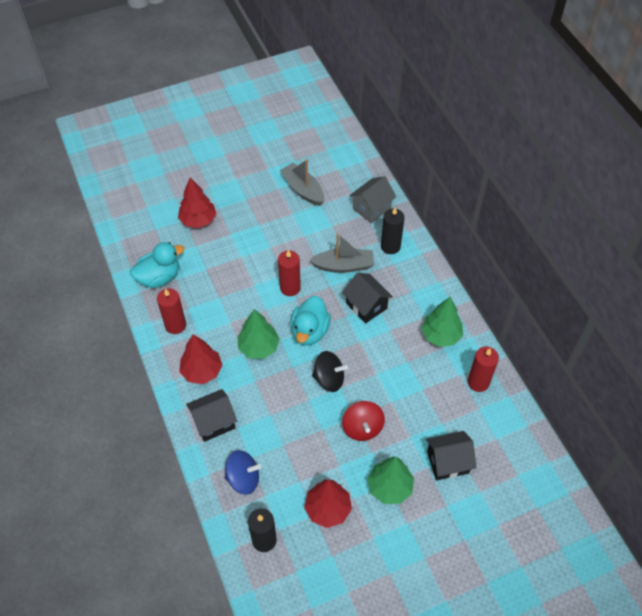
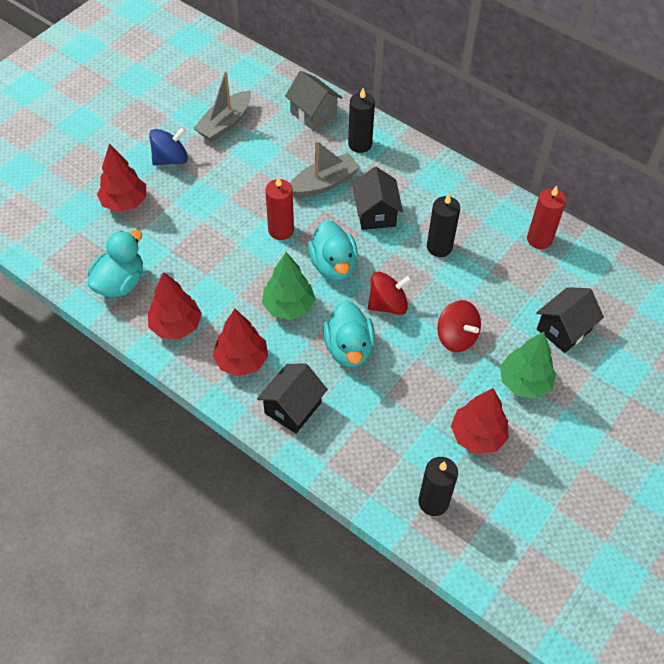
camera: 30 degrees left, 0 degrees up
red candle [157,288,186,334] -> red tree [148,272,202,339]
blue spinning top [225,450,261,495] -> blue spinning top moved to [149,127,188,165]
grey boat [280,159,324,206] -> grey boat turned 75 degrees counterclockwise [193,71,251,142]
black spinning top [312,351,348,392] -> red spinning top [368,272,412,315]
black house [342,273,393,323] -> black house turned 60 degrees clockwise [352,167,403,230]
grey house [349,176,396,224] -> grey house turned 60 degrees counterclockwise [285,71,342,131]
green tree [421,297,463,347] -> none
none -> turquoise duck [323,301,375,367]
none -> black candle [427,194,460,257]

